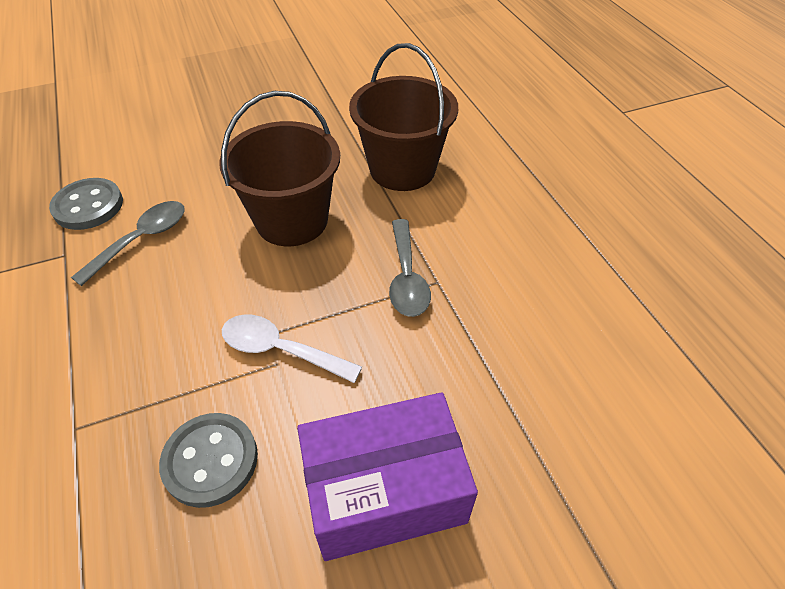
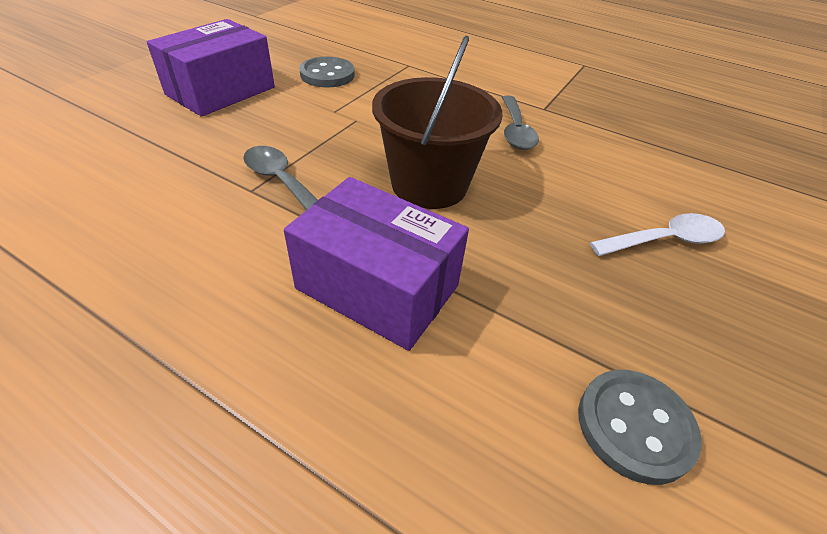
camera: 140 degrees right, 5 degrees down
grey button [49,178,123,230] -> grey button moved to [578,370,702,485]
white spoon [222,314,362,383] -> white spoon moved to [590,213,725,256]
brown bucket [349,43,458,191] -> purple box [284,177,469,351]

